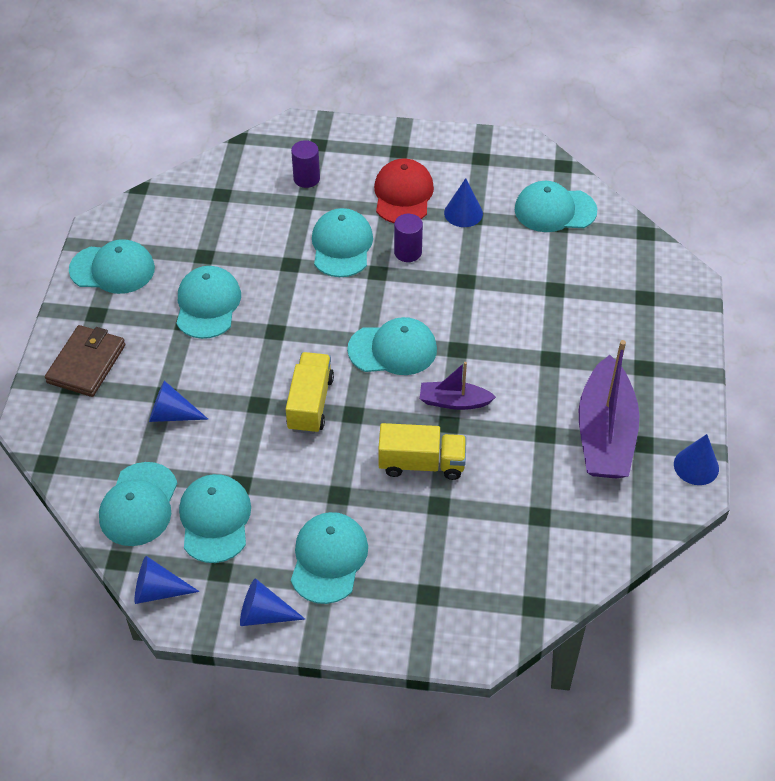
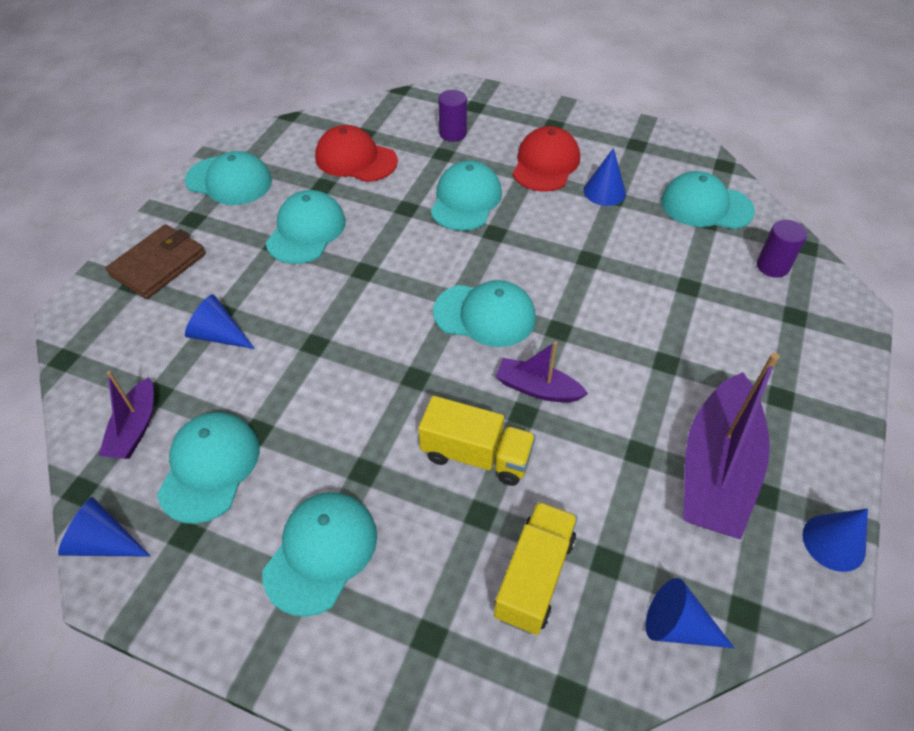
camera: 15 degrees right, 0 degrees up
turquoise cap [99,462,178,546] -> purple boat [98,371,154,459]
blue cone [240,579,305,626] -> blue cone moved to [645,578,734,648]
yellow truck [286,352,334,434] -> yellow truck moved to [494,501,578,635]
purple cylinder [394,214,423,262] -> purple cylinder moved to [757,220,807,278]
none -> red cap [315,125,398,182]

